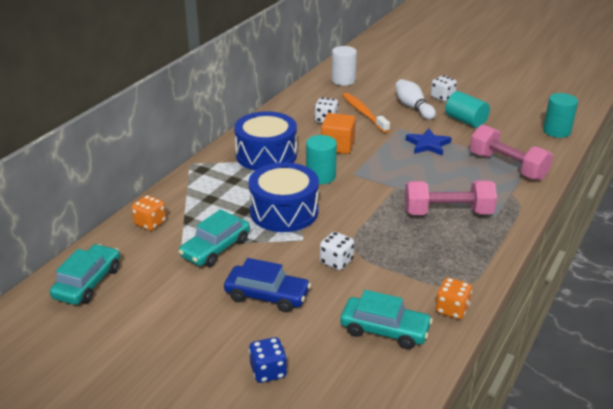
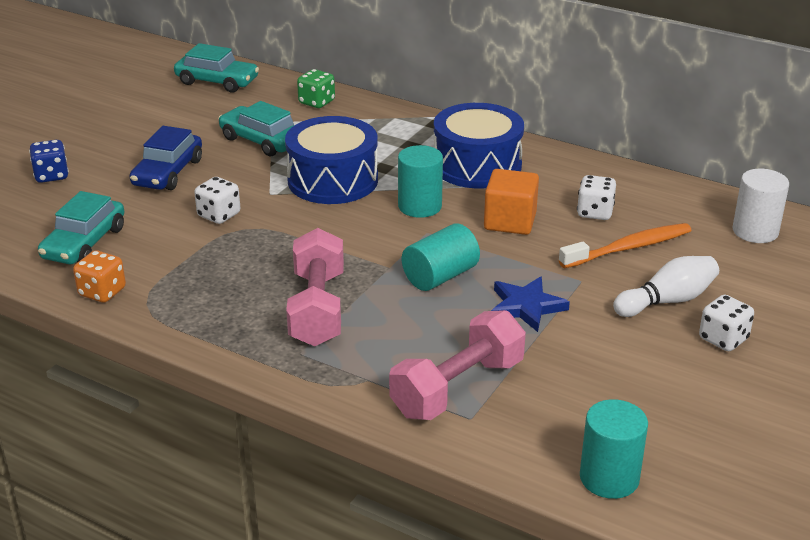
camera: 90 degrees right, 0 degrees up
orange dice [132,195,166,231] -> green dice [297,69,335,108]
turquoise cylinder [445,91,490,128] -> turquoise cylinder moved to [402,224,480,291]

